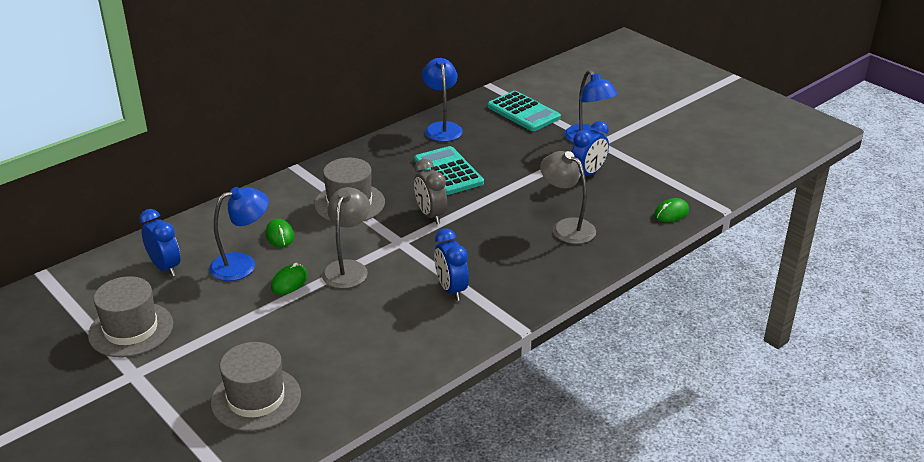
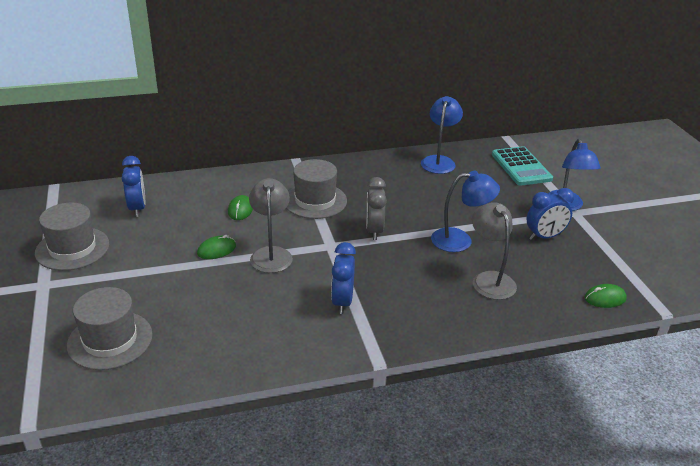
camera: 25 degrees right, 0 degrees up
blue lamp [209,187,269,281] -> blue lamp moved to [431,171,500,252]
grey lamp [322,187,371,289] -> grey lamp turned 45 degrees counterclockwise [249,178,293,273]
turquoise calculator [414,146,484,195] -> none

